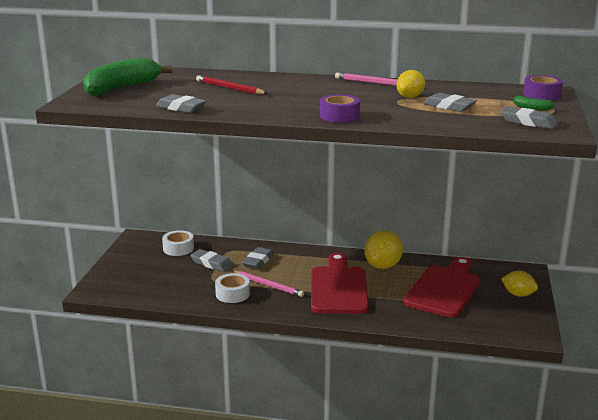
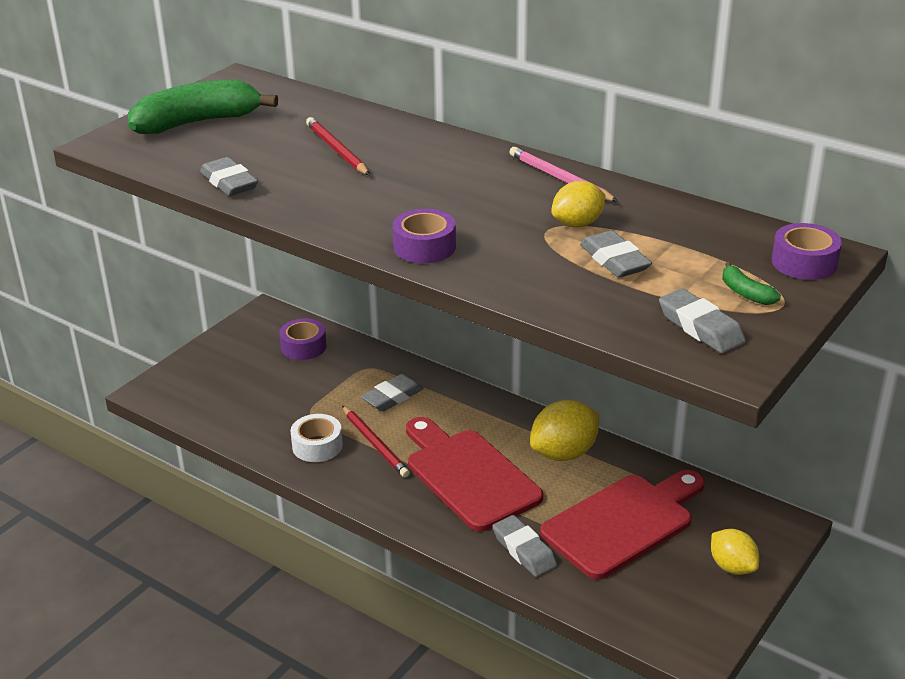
camera: 25 degrees right, 10 degrees up
white tape [162,230,194,256] -> purple tape [279,318,326,360]
grey eraser [190,249,233,272] -> grey eraser moved to [492,515,558,577]
pink pencil [233,271,304,297] -> red pencil [342,406,410,478]
red cutting board [311,253,369,314] -> red cutting board turned 60 degrees counterclockwise [406,417,543,531]

